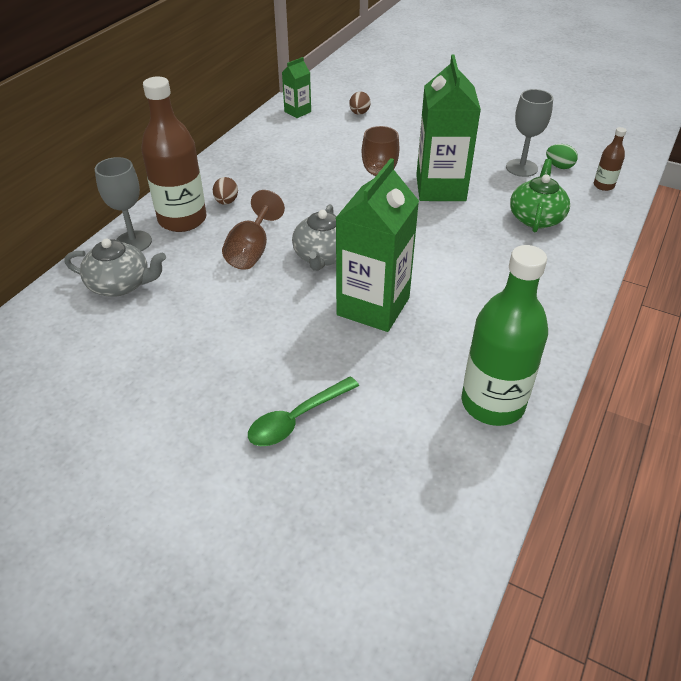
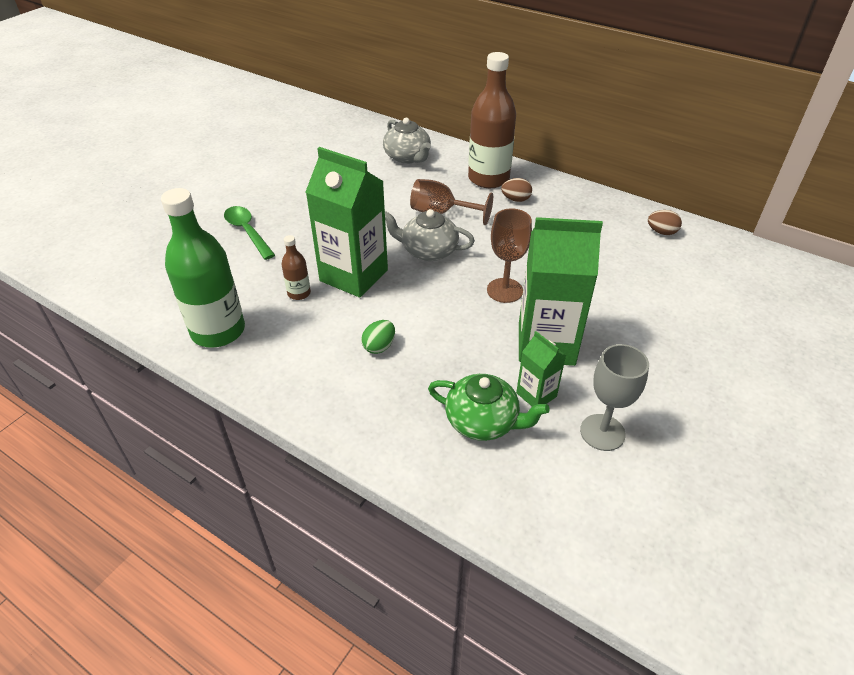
camera: 95 degrees right, 0 degrees up
grey teapot [64,239,166,297] -> grey teapot turned 45 degrees counterclockwise [383,118,431,164]
grey goblet [95,157,152,251] -> none
green carton [282,57,311,118] -> green carton moved to [516,331,566,406]
brown egg [349,91,371,115] -> brown egg moved to [648,210,682,235]
green egg [546,144,578,169] -> green egg moved to [361,320,395,354]
brown bottle [594,127,627,191] -> brown bottle moved to [282,235,311,300]

